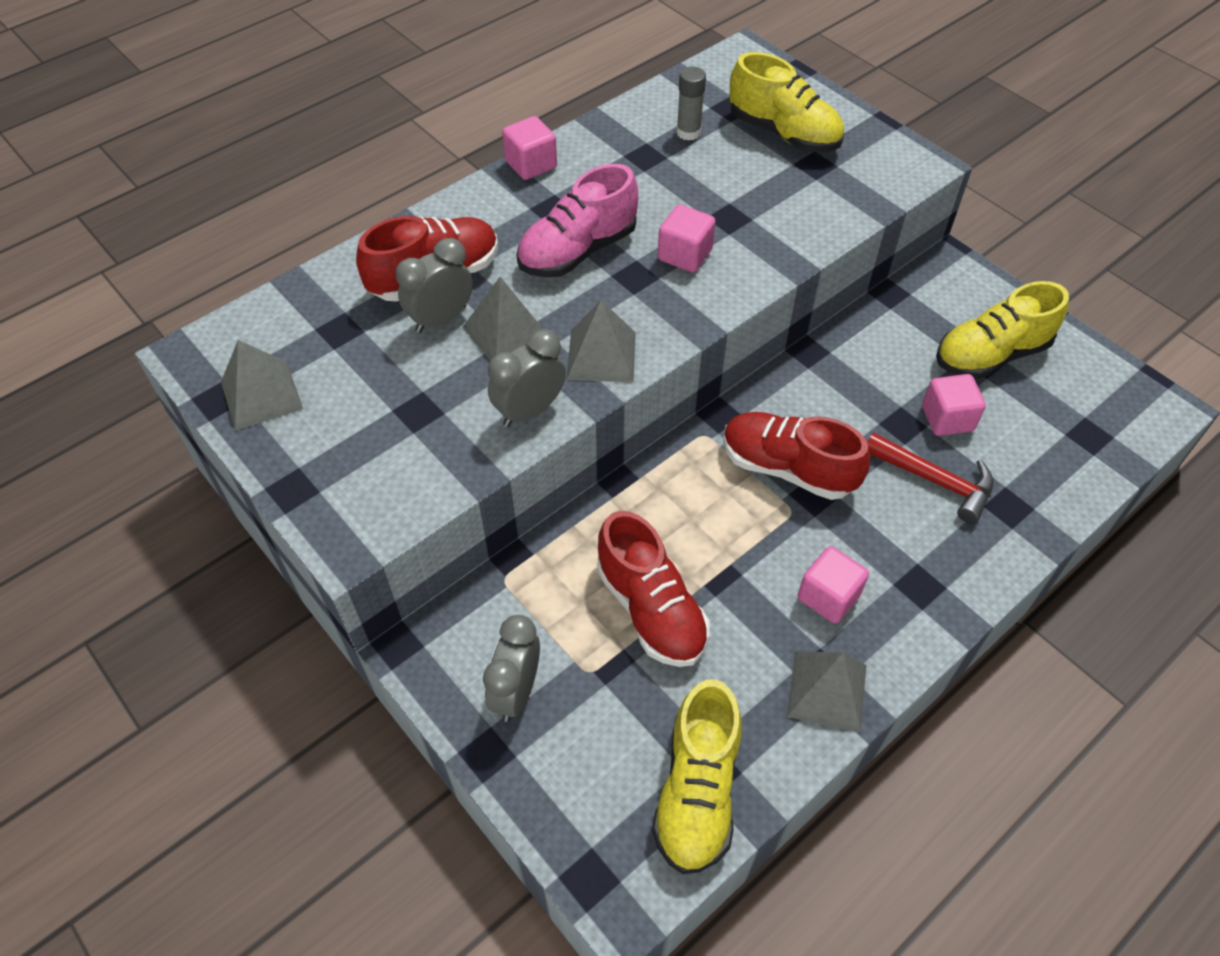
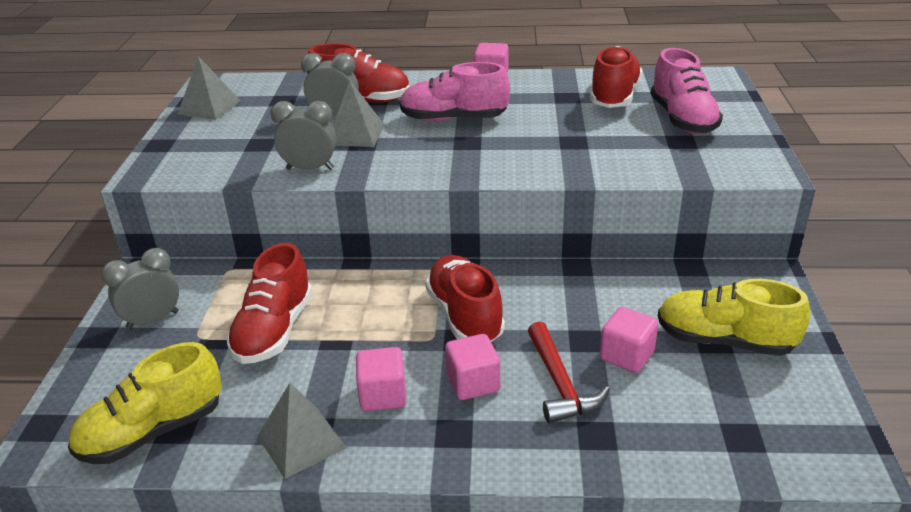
camera: 45 degrees right, 20 degrees down
grey pyramid [567,300,636,382] -> none
pink cube [658,205,716,272] -> pink cube moved to [445,334,500,400]
grey glue stick [676,66,706,141] -> red shoe [590,46,642,108]
yellow shoe [730,52,844,153] -> pink shoe [651,48,723,134]

